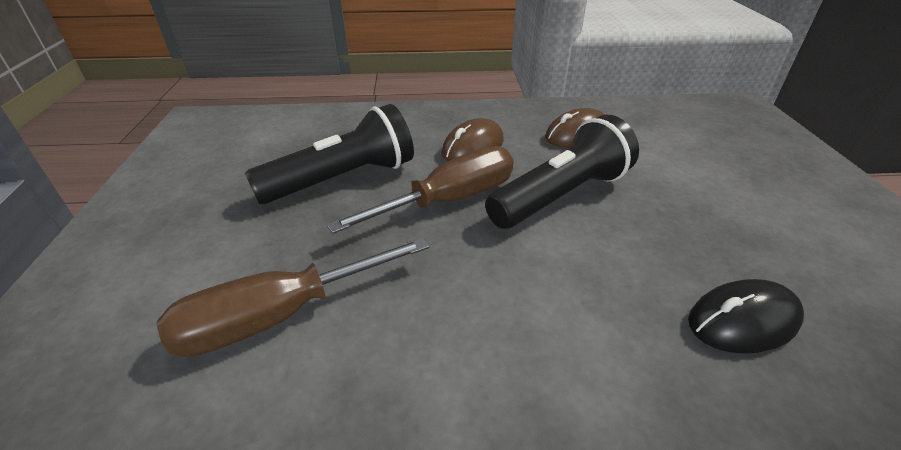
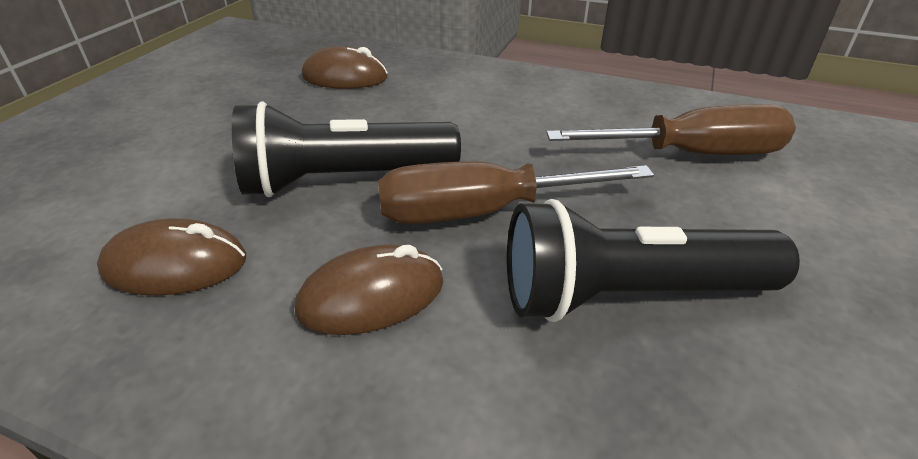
camera: 155 degrees left, 0 degrees up
black mouse [688,279,804,354] -> brown mouse [302,46,388,89]

